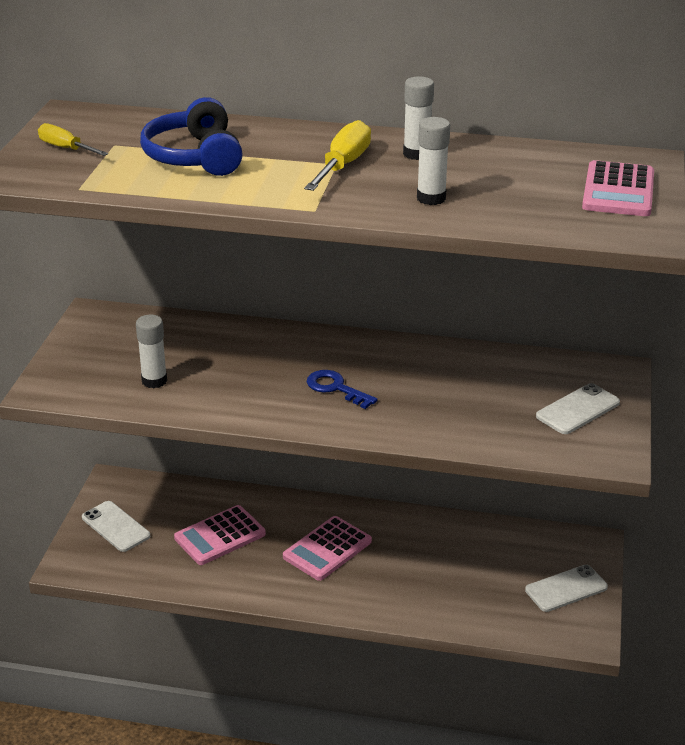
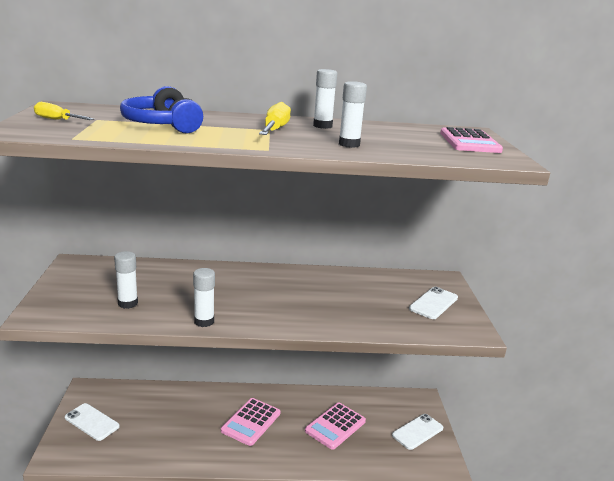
camera: 15 degrees left, 10 degrees down
pink calculator [174,505,266,565] -> pink calculator moved to [305,403,366,450]
blue key [307,370,378,409] -> none
none -> white glue stick [193,268,215,327]

